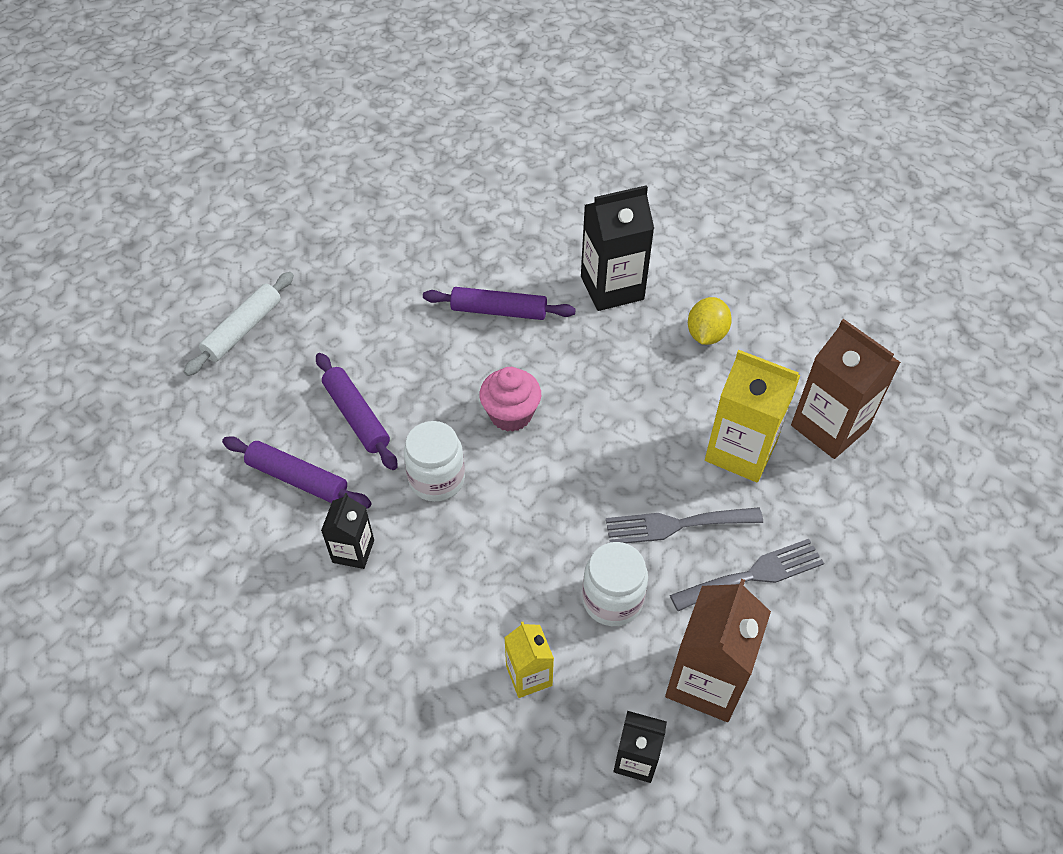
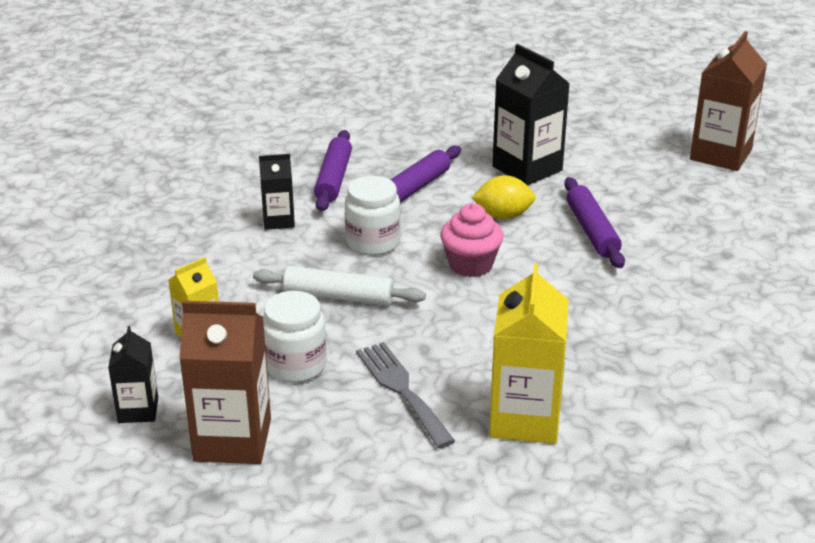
camera: 70 degrees right, 20 degrees down
white rolling pin [184,272,294,376] -> white rolling pin moved to [253,266,426,306]
black carton [581,185,654,311] -> black carton moved to [492,44,570,186]
grey fork [670,539,824,611] -> none
yellow lemon [688,297,732,345] -> yellow lemon moved to [472,175,535,220]
brown carton [791,319,901,459] -> brown carton moved to [690,31,767,171]

